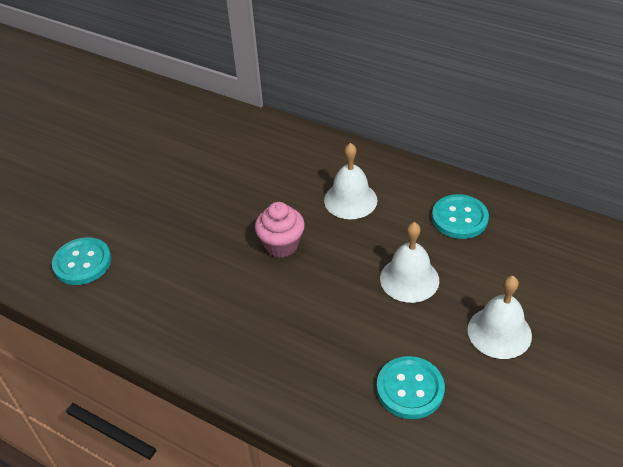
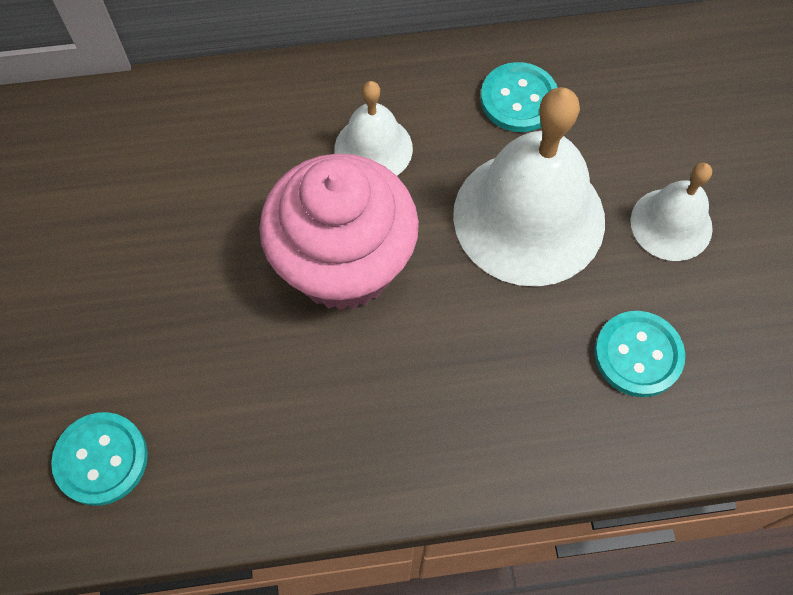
camera: 40 degrees left, 20 degrees up
pink cupcake [255,202,305,258] -> pink cupcake [259,154,419,311], size x2.02
white bell [380,222,439,303] -> white bell [453,87,605,287], size x1.87

